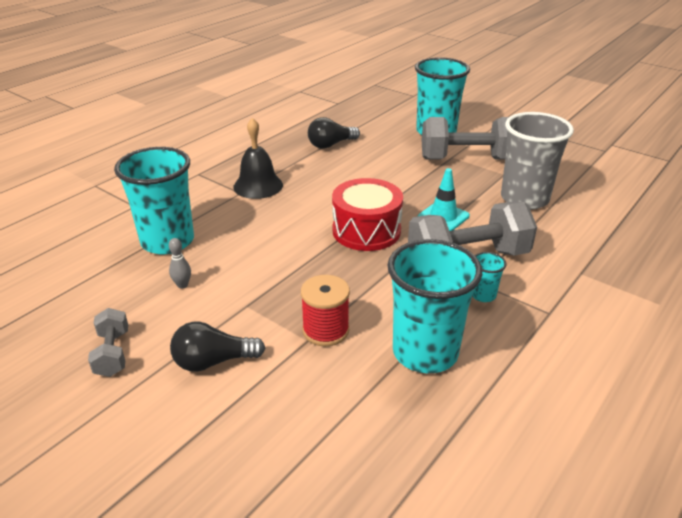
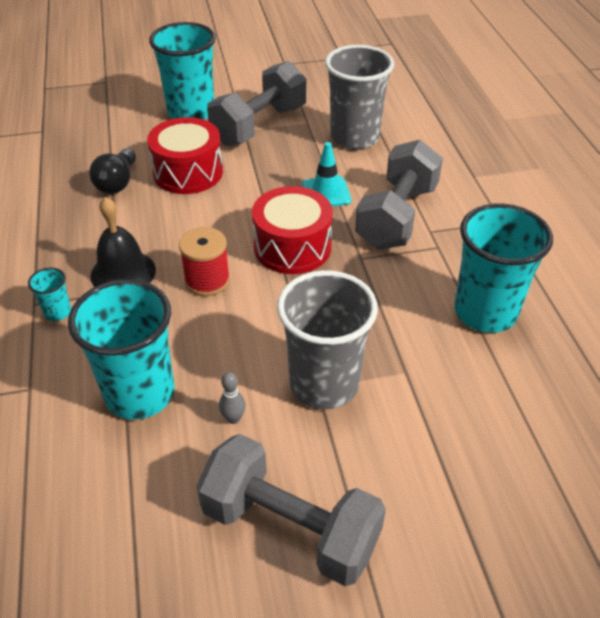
camera: 50 degrees left, 10 degrees up
grey dumbbell [88,308,128,377] -> grey dumbbell [197,434,386,586], size x2.01
black light bulb [170,322,265,372] -> none
red spool [301,275,350,346] -> red spool moved to [179,227,230,296]
turquoise cup [472,252,507,302] -> turquoise cup moved to [28,267,71,321]
none -> red drum [147,117,223,194]
none -> grey cup [277,270,378,409]

